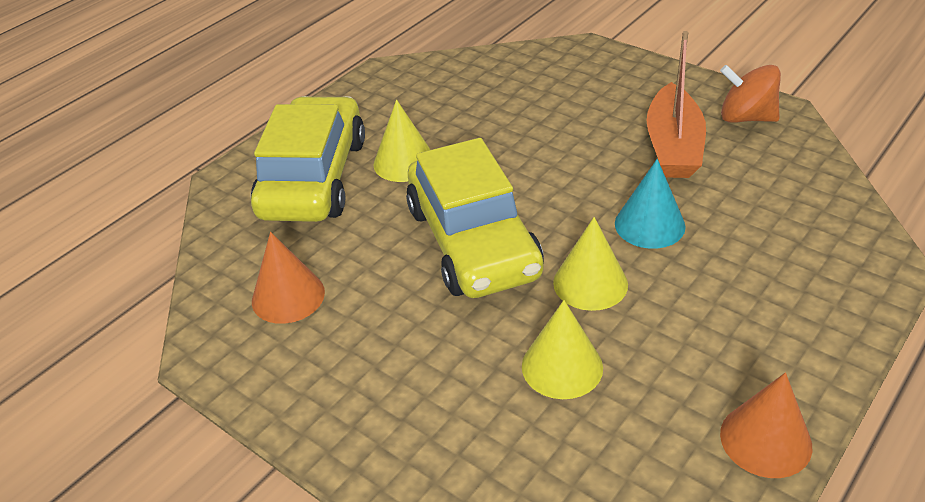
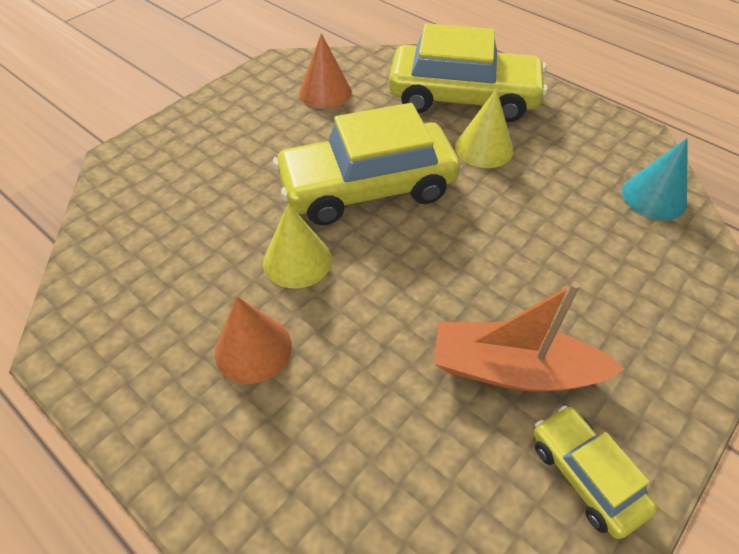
camera: 90 degrees right, 10 degrees up
yellow cone [522,300,603,399] -> none
turquoise cone [615,159,686,249] -> turquoise cone moved to [622,138,688,220]
orange spinning top [720,65,781,123] -> yellow car [534,406,657,539]
orange cone [720,372,812,478] -> orange cone moved to [215,296,292,384]

